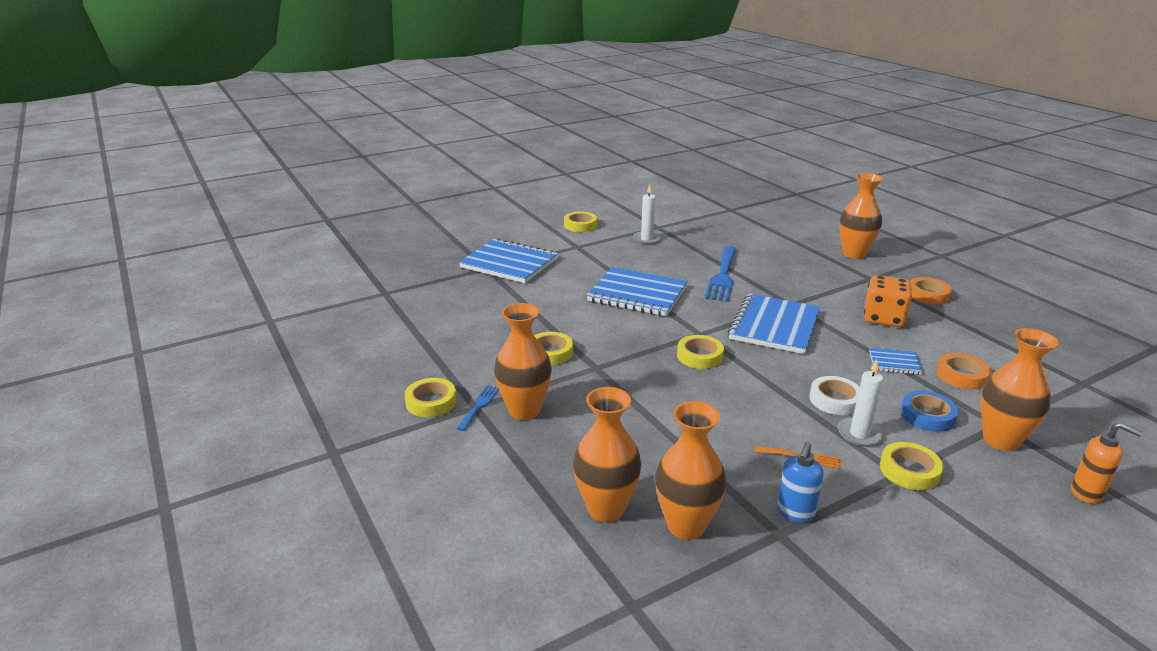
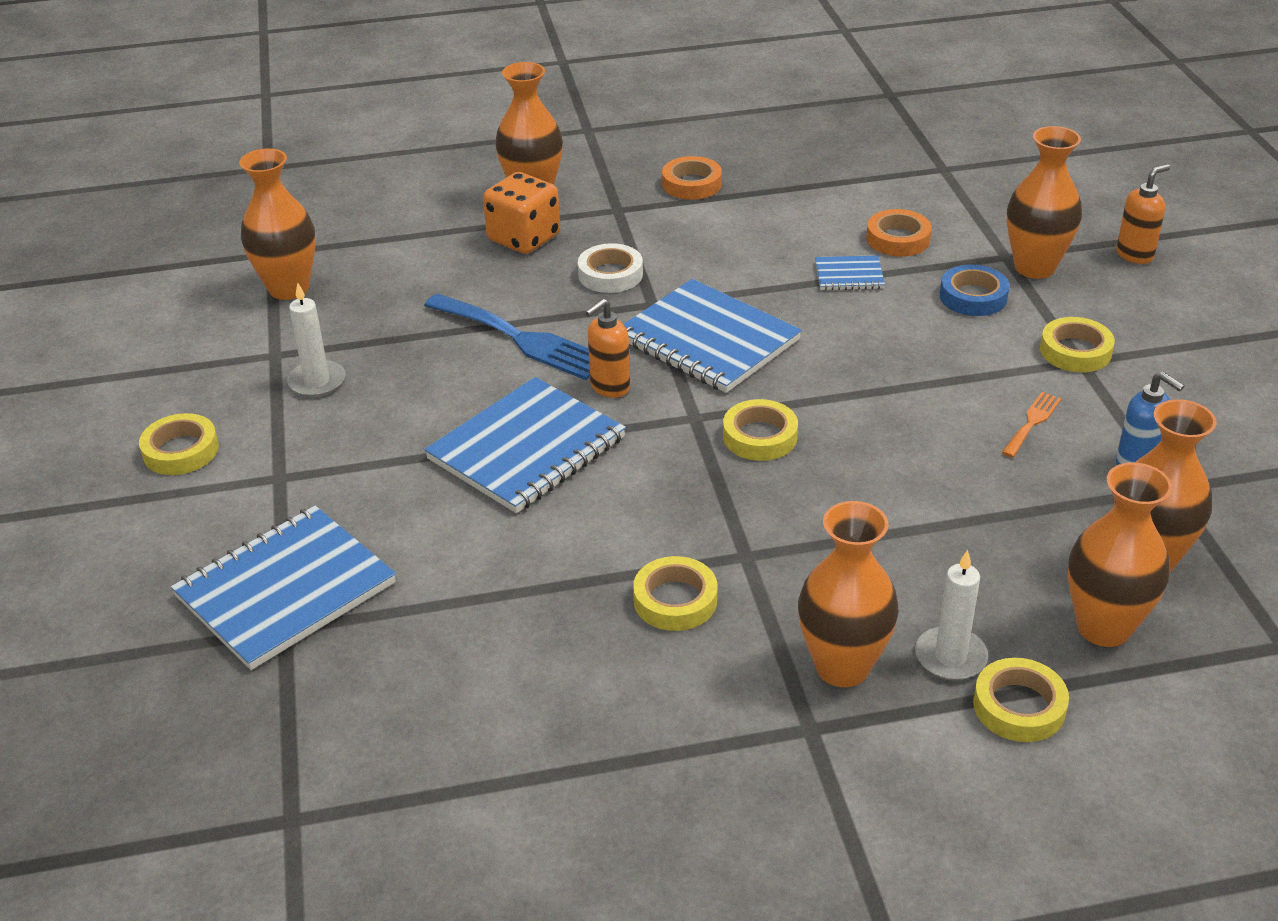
camera: 70 degrees left, 10 degrees up
yellow tape [405,378,457,417] -> yellow tape moved to [973,658,1069,742]
blue fork [457,385,499,431] -> none
white tape [809,376,860,415] -> white tape moved to [578,243,643,293]
white candle [838,360,883,446] -> white candle moved to [915,550,988,680]
orange dice [864,275,912,327] -> orange dice moved to [483,172,560,254]
blue notebook [869,347,923,375] -> blue notebook turned 60 degrees clockwise [815,255,885,290]
none -> orange vase [239,148,316,300]
none -> orange soap dispenser [585,299,630,398]

